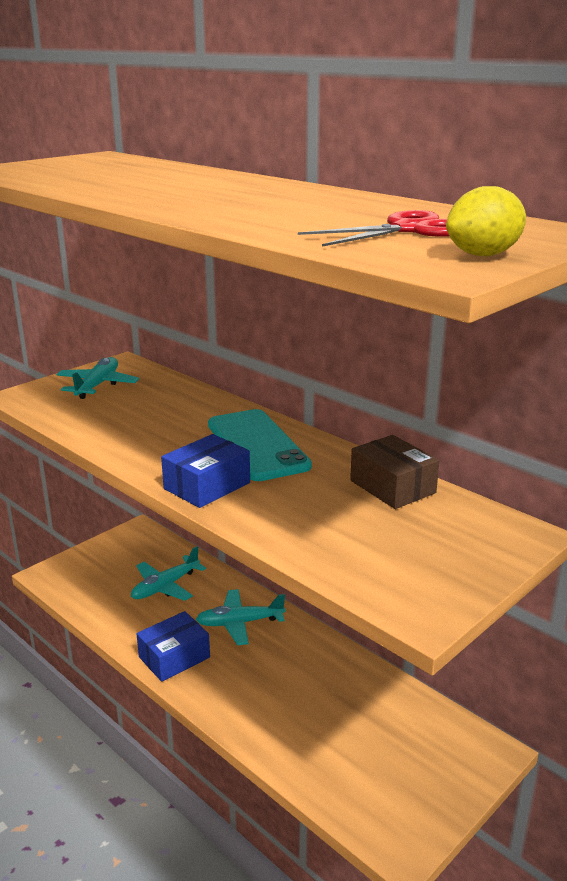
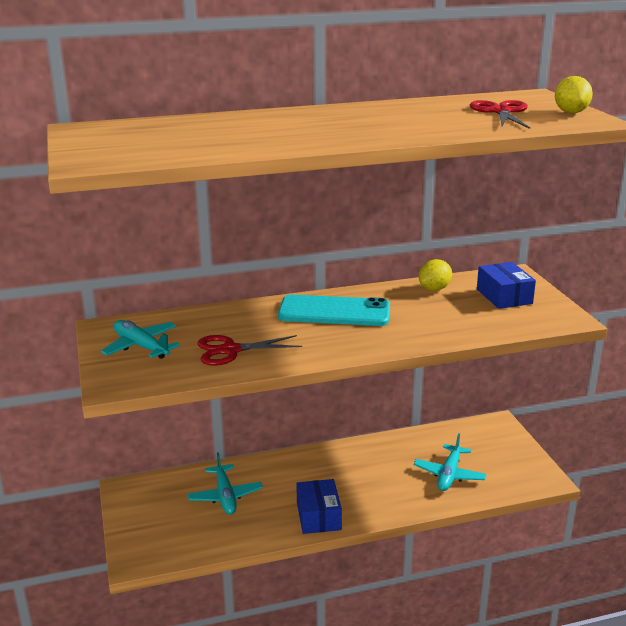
camera: 60 degrees left, 0 degrees up
blue box [161,434,250,508] -> blue box moved to [477,262,536,309]
turquoise plane [196,589,285,645] -> turquoise plane moved to [414,433,486,491]
brown box [350,435,439,509] -> yellow lemon [419,259,452,291]
none -> red scissors [197,335,302,366]

